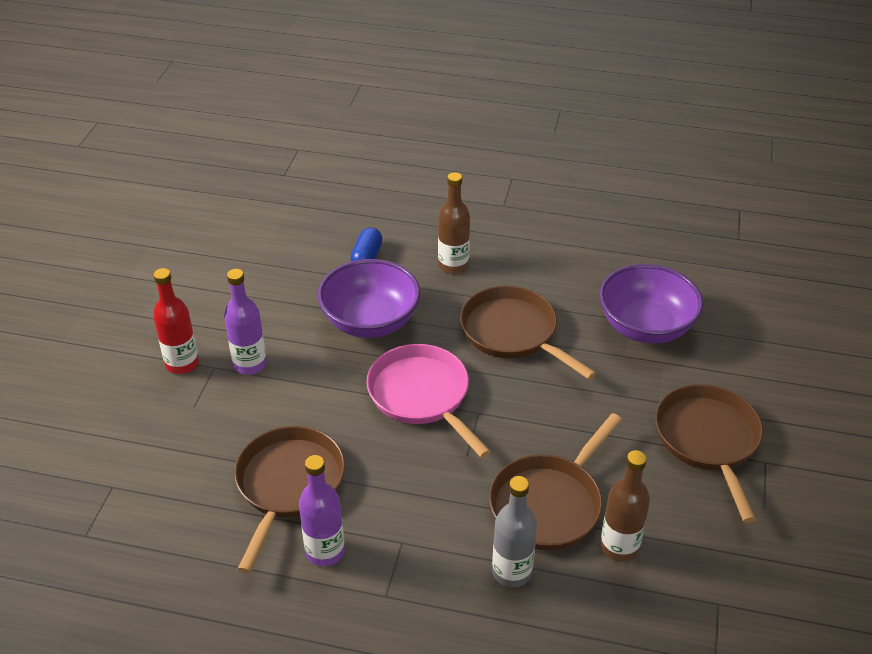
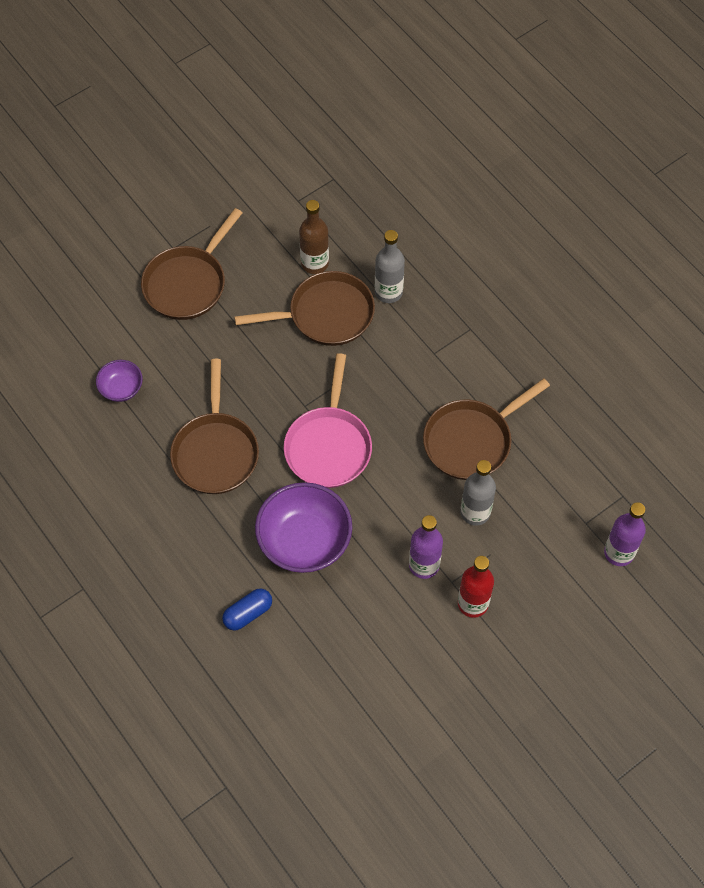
camera: 140 degrees left, 20 degrees up
purple bottle [299,455,345,566] -> purple bottle moved to [604,502,646,566]
brown bottle [438,172,470,274] -> none
purple bowl [599,264,703,343] -> purple bowl [96,360,143,402], size x0.51
none -> grey bottle [460,460,496,526]

